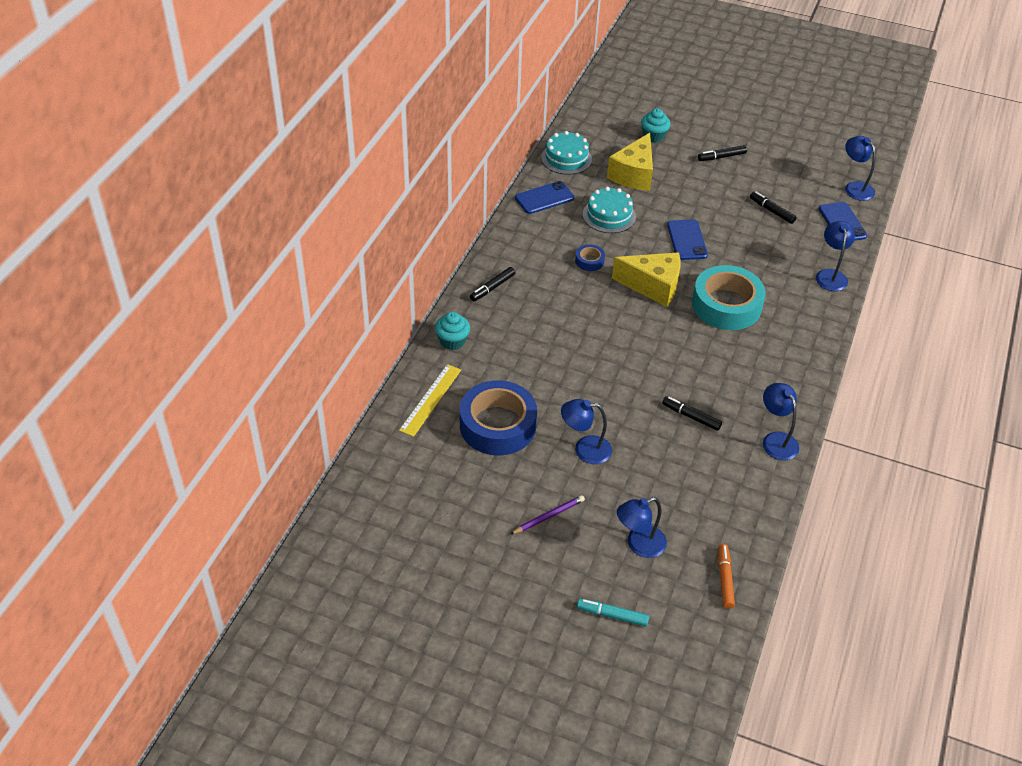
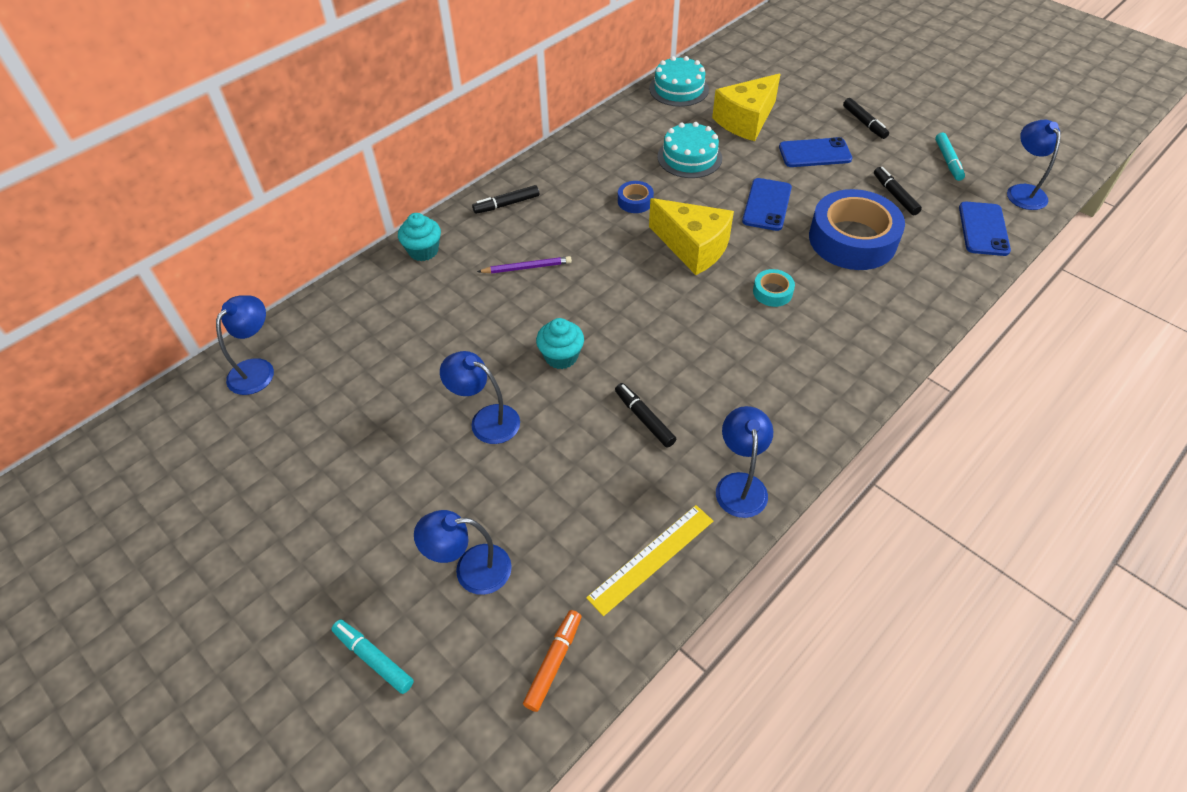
camera: 25 degrees right, 5 degrees up
yellow ruler [399,364,461,437] -> yellow ruler moved to [586,505,713,616]
blue tape [460,380,537,455] -> blue tape moved to [809,189,905,270]
purple pencil [511,495,585,534] -> purple pencil moved to [477,256,572,274]
blue phone [515,181,574,214] -> blue phone moved to [779,137,852,167]
turquoise cupcake [641,108,671,143] -> turquoise cupcake moved to [536,318,584,369]
turquoise tape [692,265,766,330] -> turquoise tape [753,269,795,307], size x0.43
black marker [698,145,747,161] -> black marker turned 120 degrees counterclockwise [843,98,889,139]
blue lamp [816,221,855,291] -> blue lamp moved to [216,295,274,395]
none -> turquoise marker [935,132,965,181]

